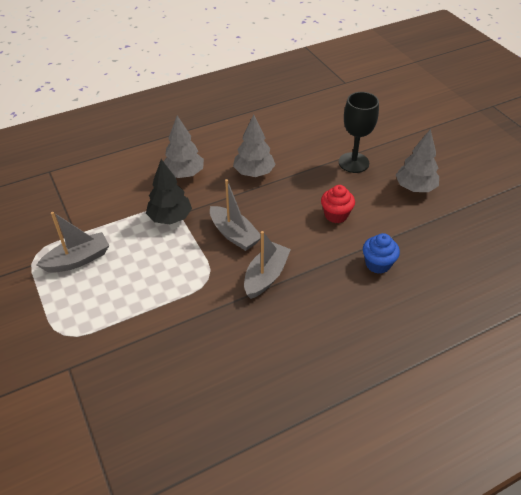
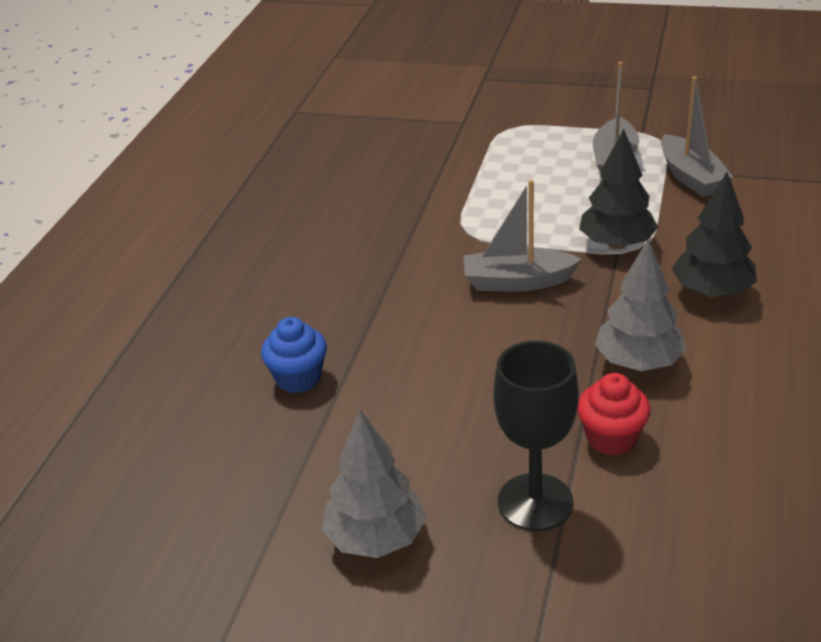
camera: 135 degrees right, 10 degrees down
grey tree [163,115,204,178] -> black tree [672,172,757,297]
grey boat [244,231,291,299] -> grey boat moved to [661,77,733,197]
red cupcake [321,185,355,223] -> red cupcake moved to [577,373,651,456]

